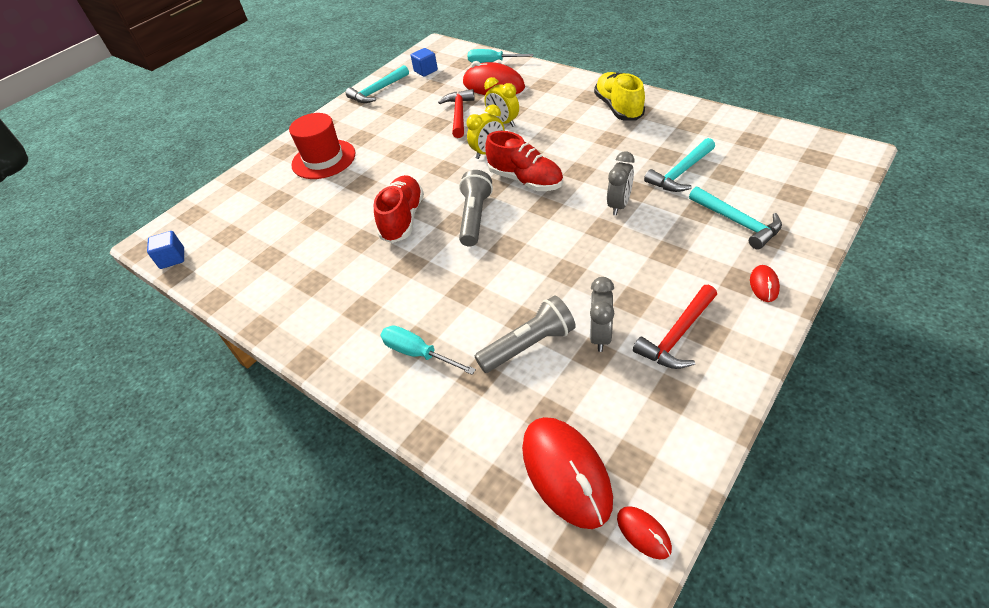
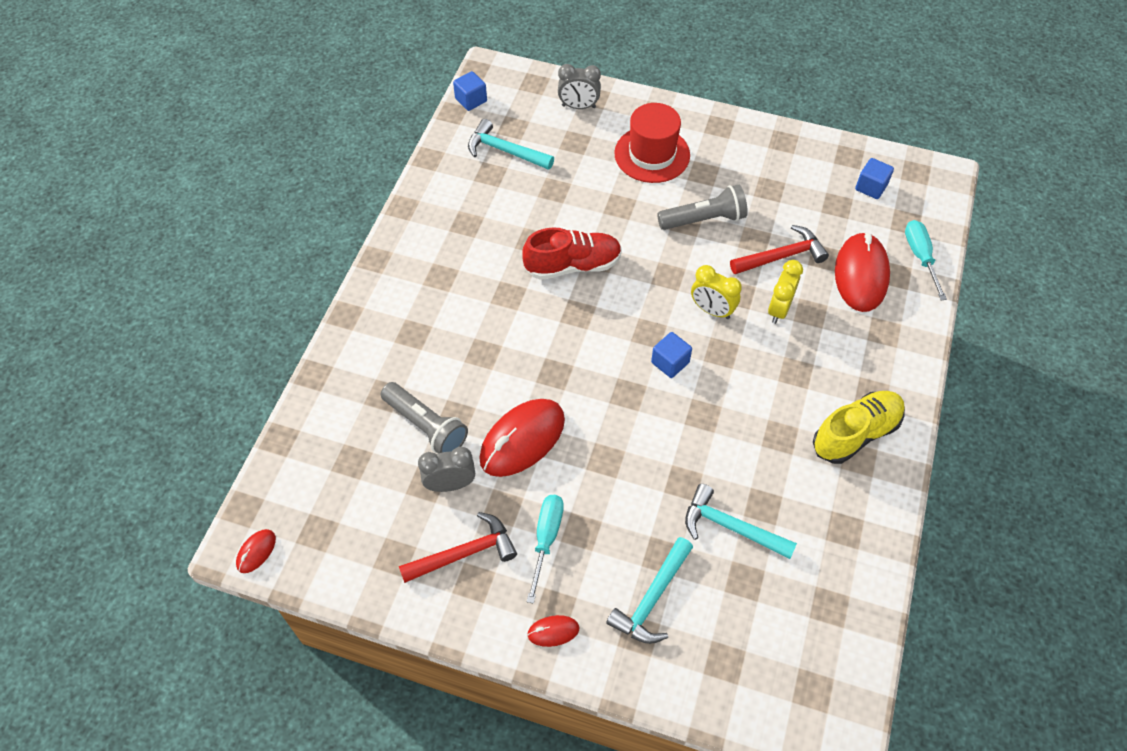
camera: 65 degrees right, 10 degrees up
turquoise hammer [346,65,409,103] -> turquoise hammer moved to [468,119,554,170]
turquoise screwdriver [381,325,476,375] -> turquoise screwdriver moved to [526,495,564,604]
grey flashlight [459,170,493,246] -> grey flashlight moved to [657,185,748,230]
red shoe [485,131,563,191] -> blue cube [651,332,692,378]
red mouse [522,417,613,529] -> red mouse moved to [479,399,565,477]
grey clock [607,151,634,216] -> grey clock moved to [558,64,601,109]
red hammer [633,285,717,369] -> red hammer turned 135 degrees clockwise [399,512,517,583]

